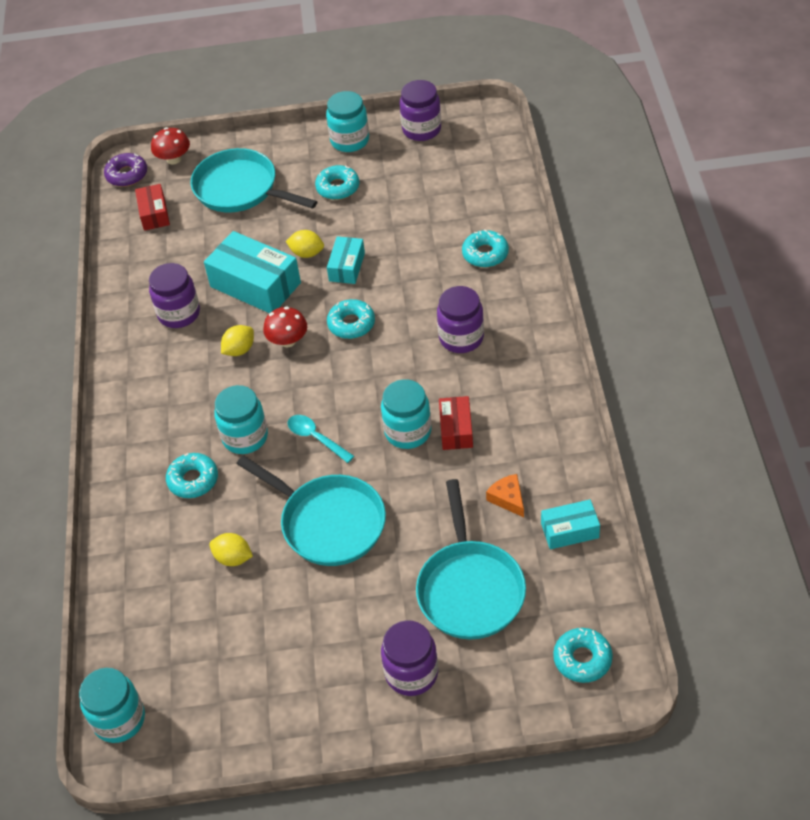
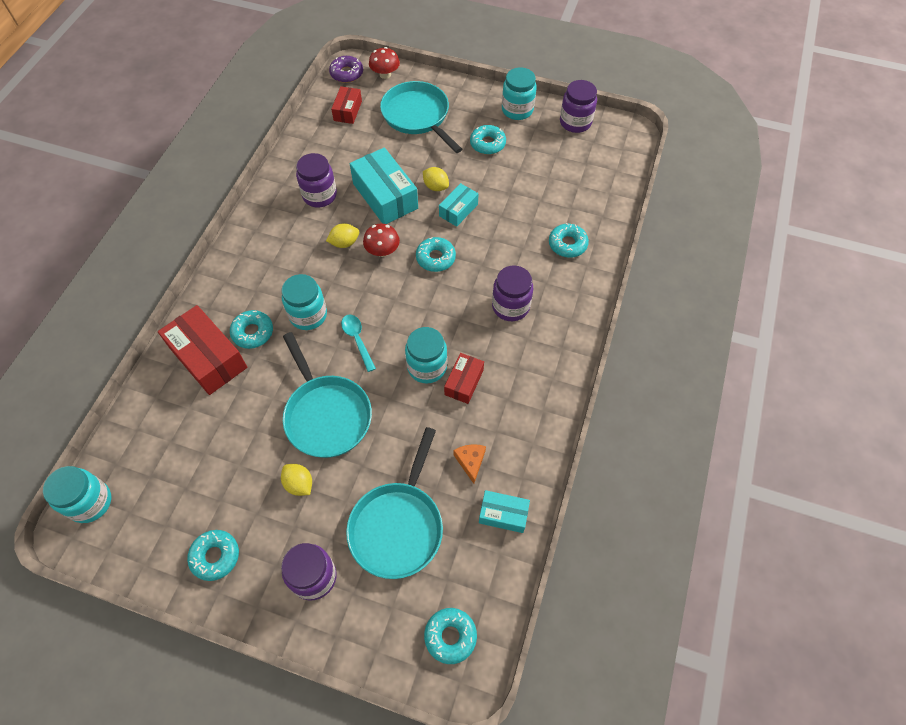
camera: 20 degrees right, 10 degrees up
yellow lemon [209,533,253,566] -> yellow lemon moved to [281,464,312,496]
none -> red box [158,305,247,395]
none -> turquoise donut [187,530,239,581]

